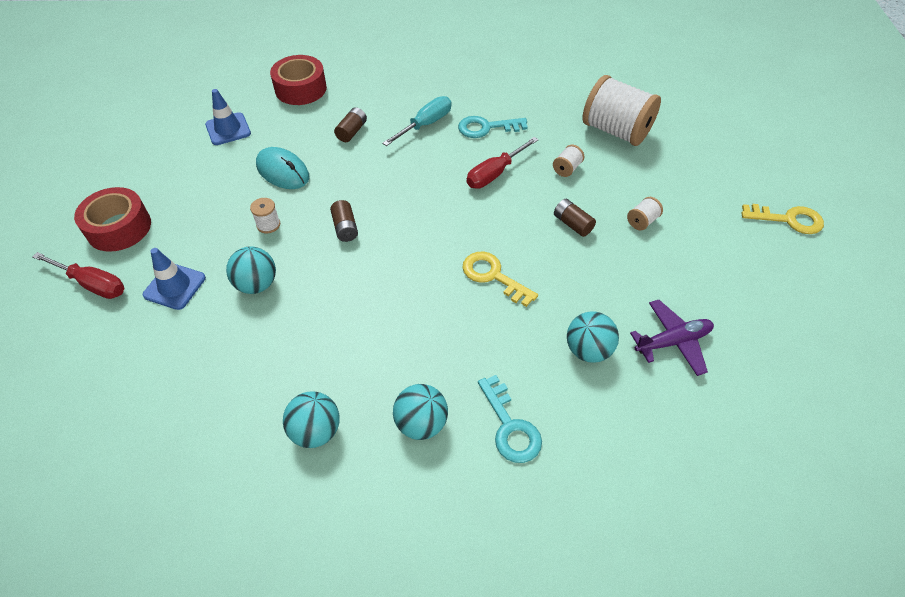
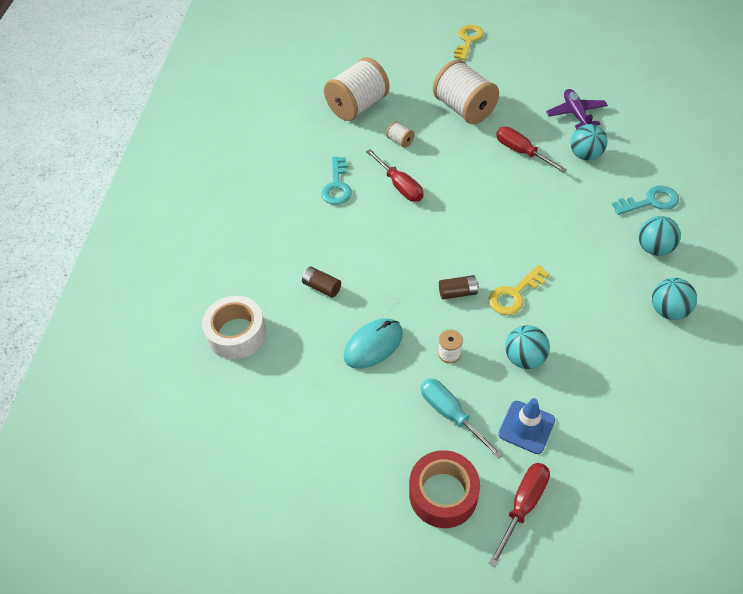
camera: 80 degrees left, 0 degrees up
blue traffic cone [205,89,251,145] -> none
red tape [270,55,327,105] -> white tape [202,296,266,359]
turquoise screwdriver [382,96,451,146] -> turquoise screwdriver moved to [421,379,503,459]
yellow key [462,252,538,307] -> yellow key moved to [489,265,549,315]
brown battery [554,199,596,237] -> none
white spool [627,197,663,230] -> white spool [433,60,499,124], size x2.41
none -> red screwdriver [496,127,567,173]

